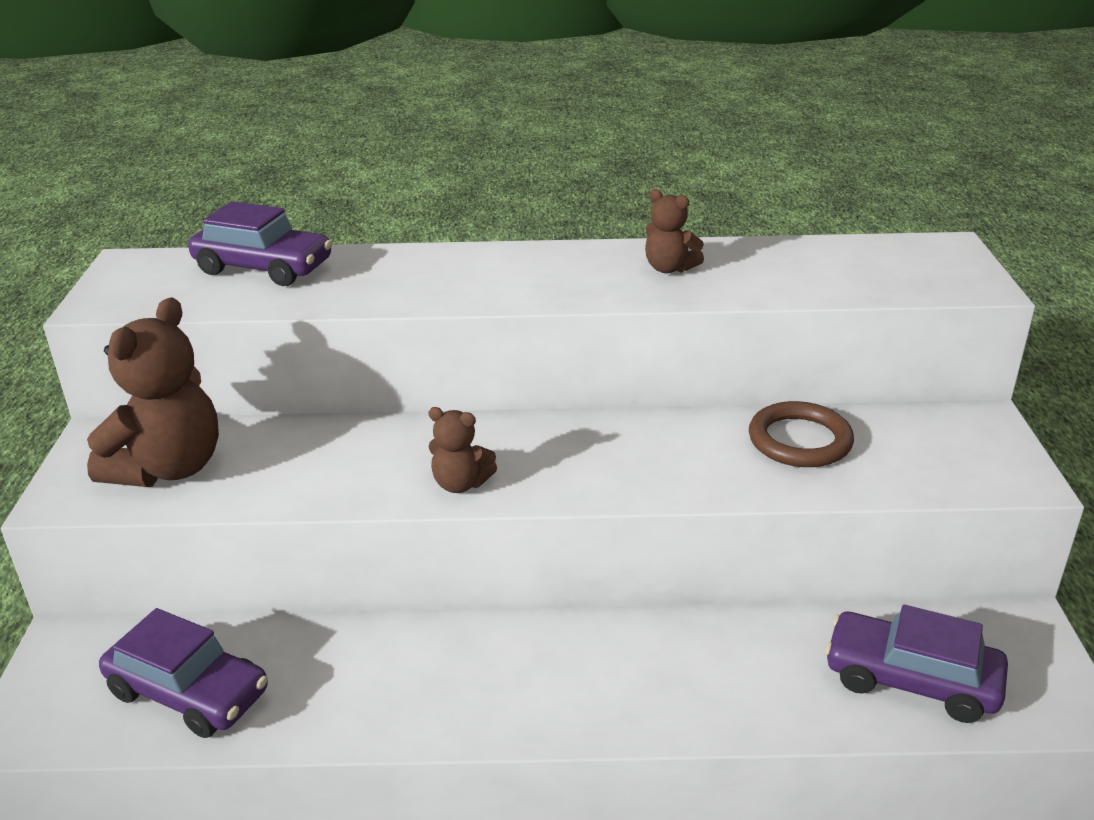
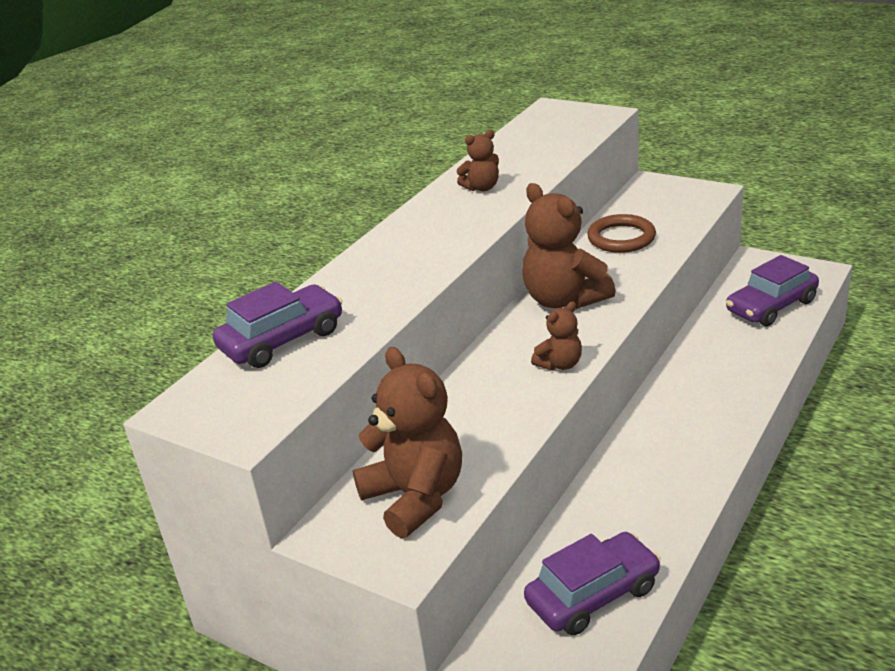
camera: 55 degrees left, 0 degrees up
none -> brown teddy bear [522,183,616,309]

